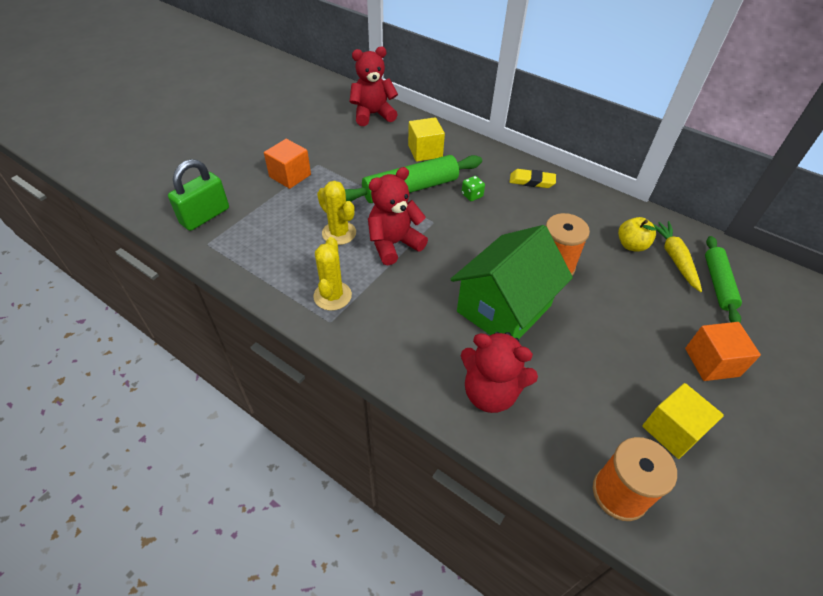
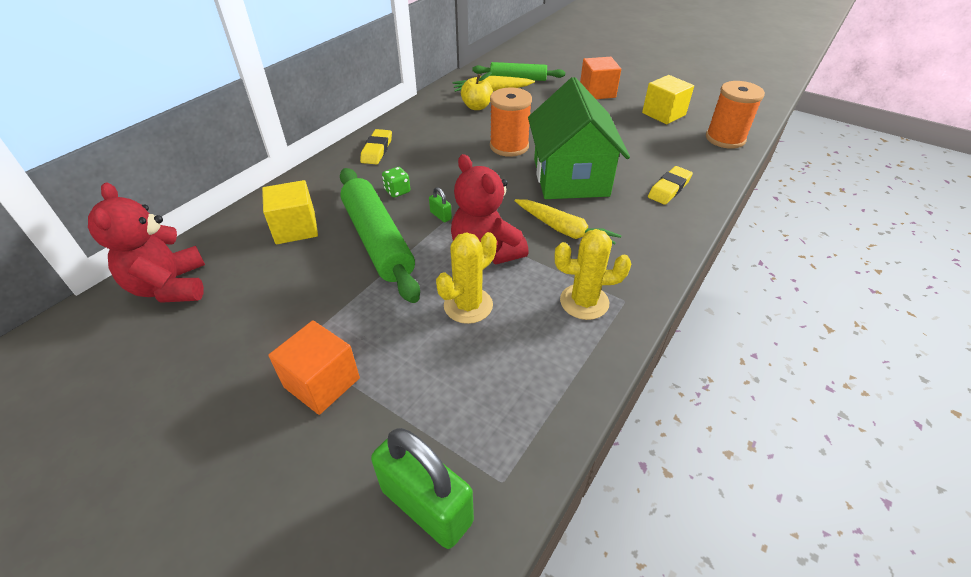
camera: 90 degrees left, 5 degrees down
green house [451,225,573,339] -> green house turned 45 degrees clockwise [528,77,630,199]
red teddy bear [461,332,538,413] -> yellow eraser [648,166,693,205]
none -> green padlock [429,187,452,222]
none -> yellow carrot [515,199,621,245]

